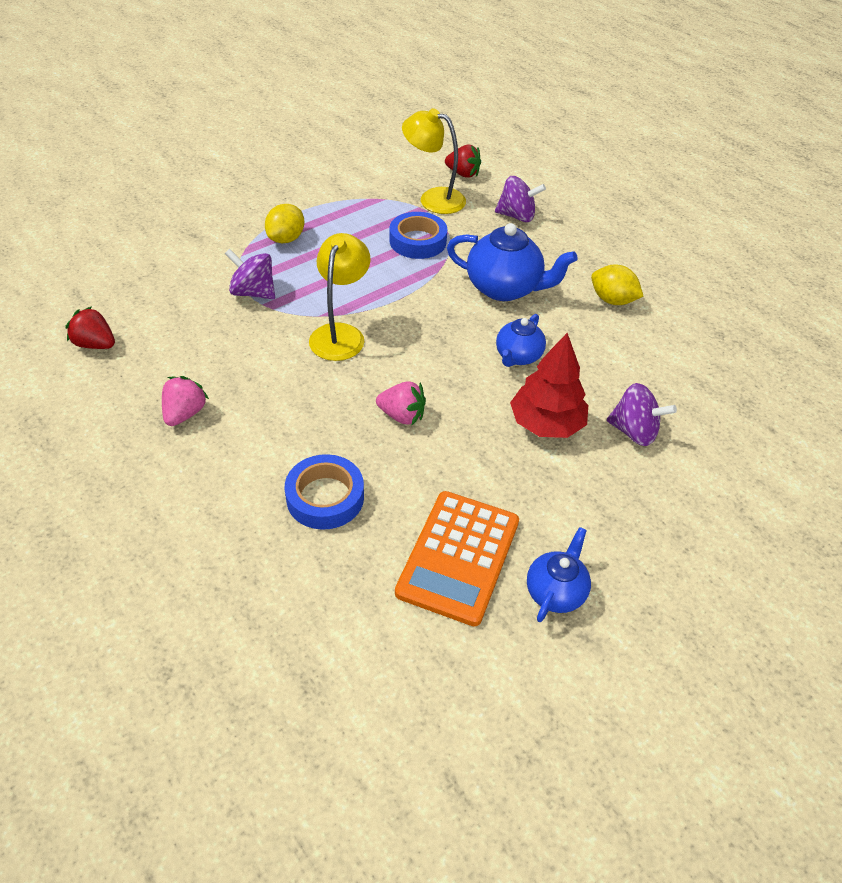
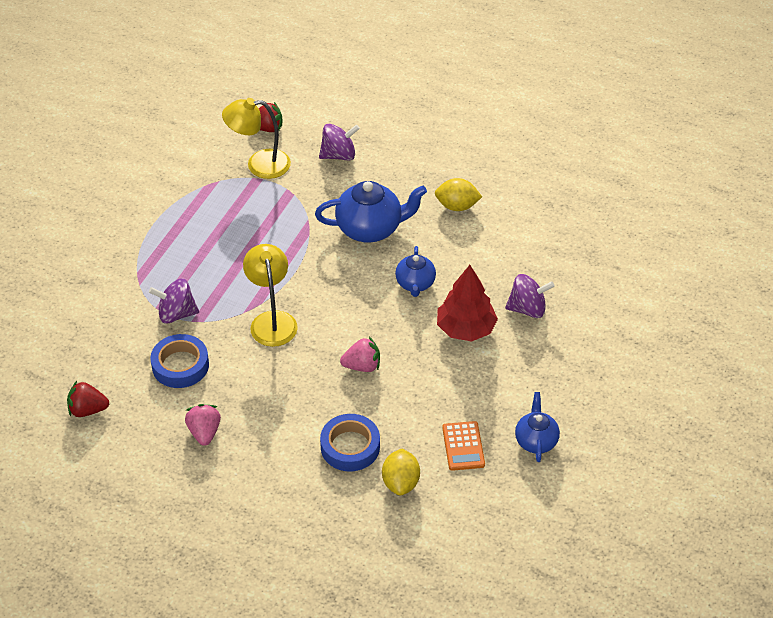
camera: 25 degrees left, 0 degrees up
yellow lemon [265,204,305,243] -> yellow lemon moved to [382,449,420,496]
blue tape [389,212,447,259] -> blue tape moved to [150,334,209,388]
orange calculator [395,491,519,626] -> orange calculator [442,421,485,471], size x0.56

